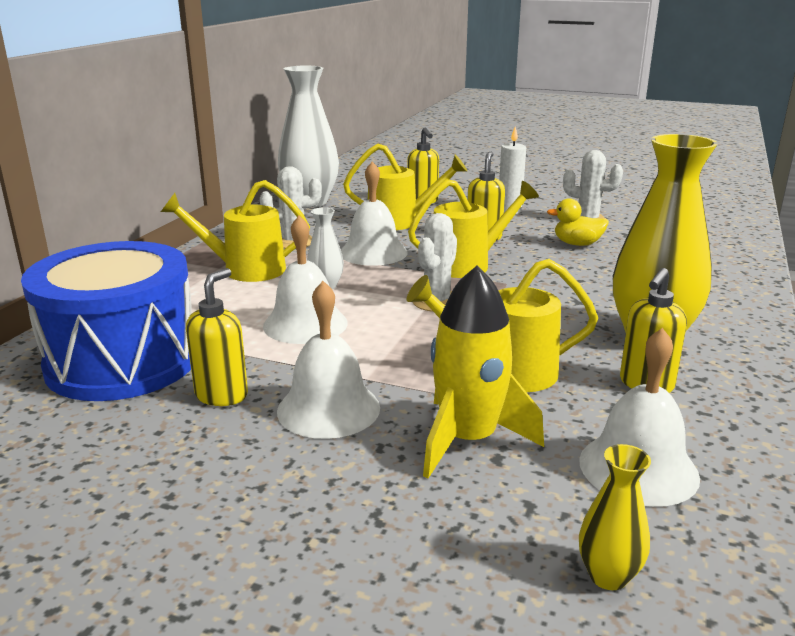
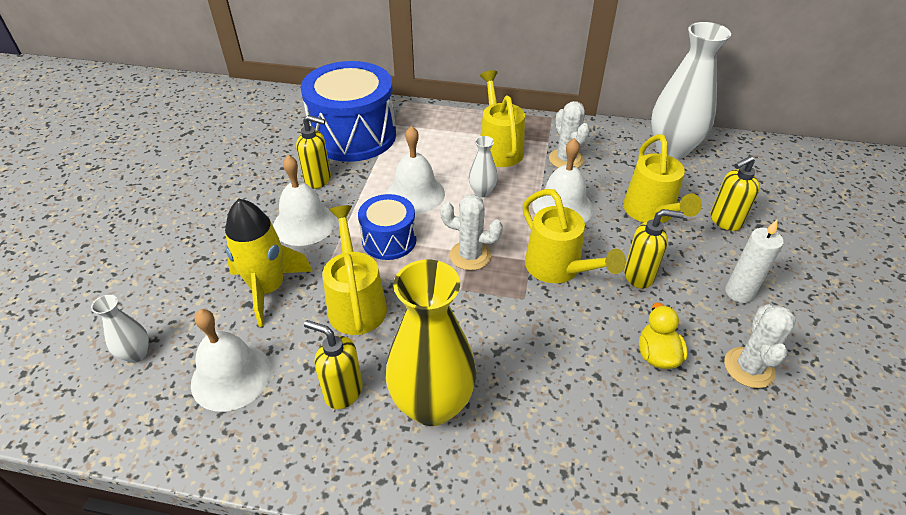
camera: 80 degrees right, 20 degrees up
yellow vase [579,444,651,590] -> white vase [91,295,149,363]
none -> blue drum [358,194,416,260]

